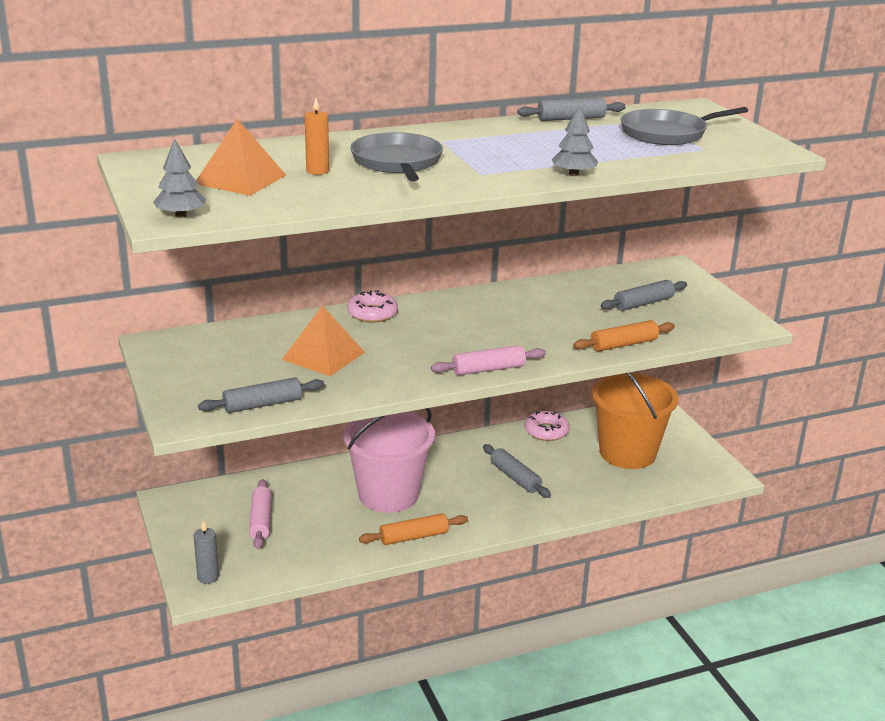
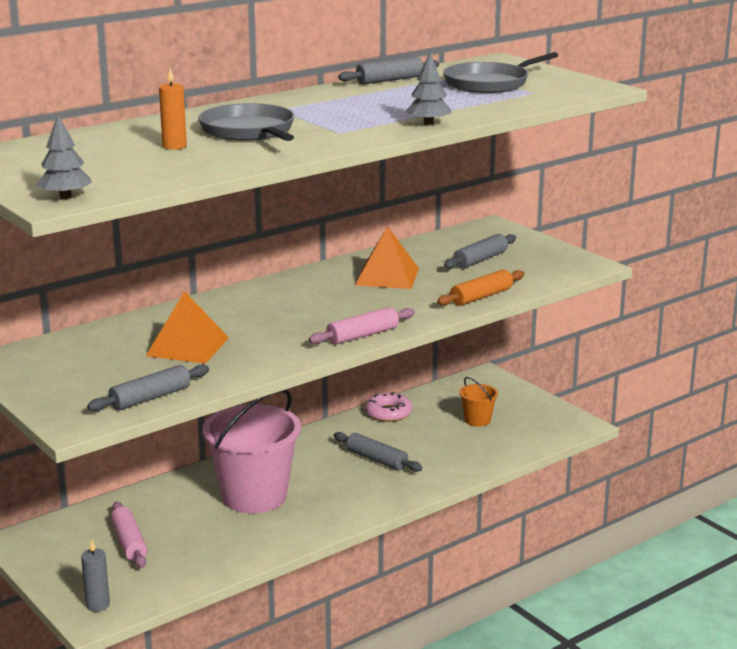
camera: 15 degrees left, 5 degrees down
orange pyramid [196,119,286,196] -> orange pyramid moved to [355,226,419,289]
pink donut [347,290,398,323] -> none
orange rolling pin [359,513,468,545] -> none
orange bucket [592,372,678,469] -> orange bucket [459,377,498,427], size x0.44

